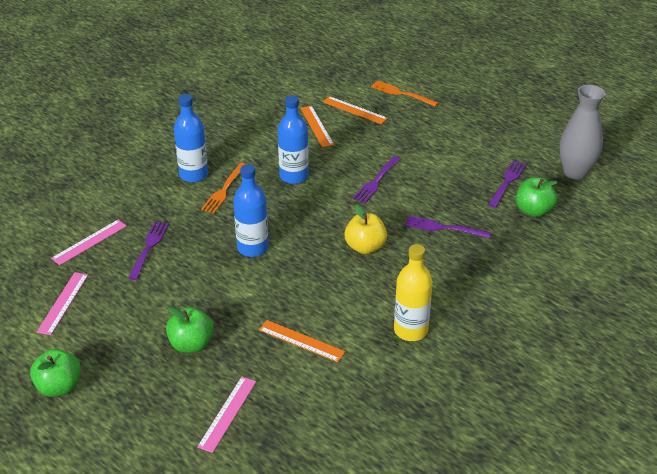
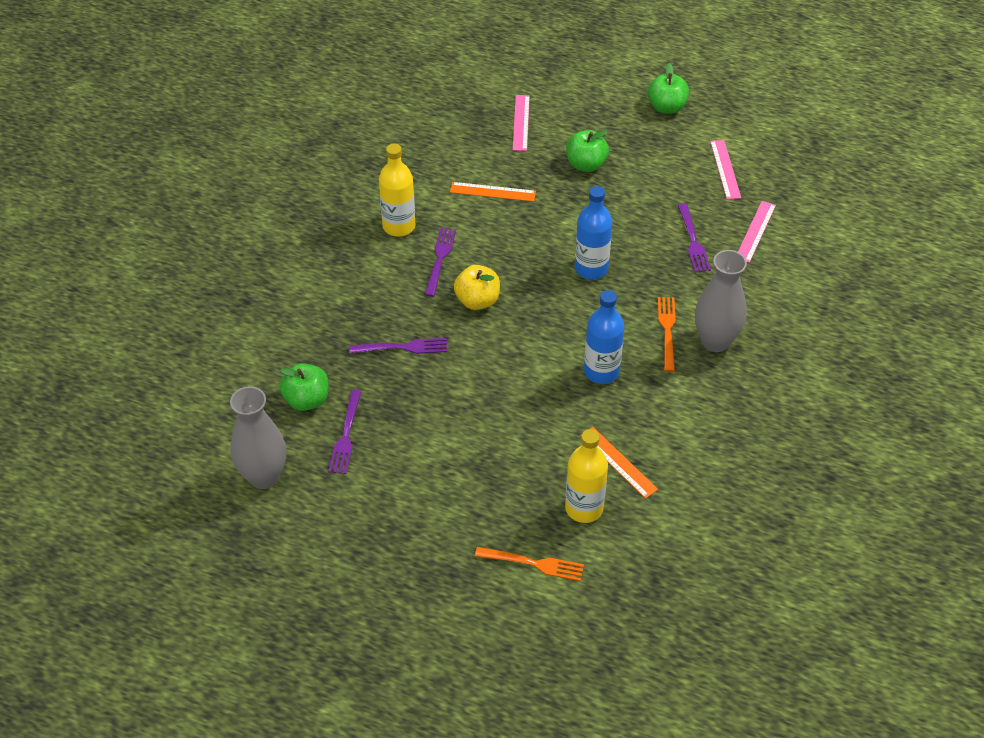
camera: 160 degrees right, 10 degrees up
blue bottle [174,94,208,183] -> grey vase [695,250,747,352]
orange ruler [323,96,388,124] -> yellow bottle [565,429,608,523]
purple fork [353,156,401,203] -> purple fork moved to [425,228,456,297]

